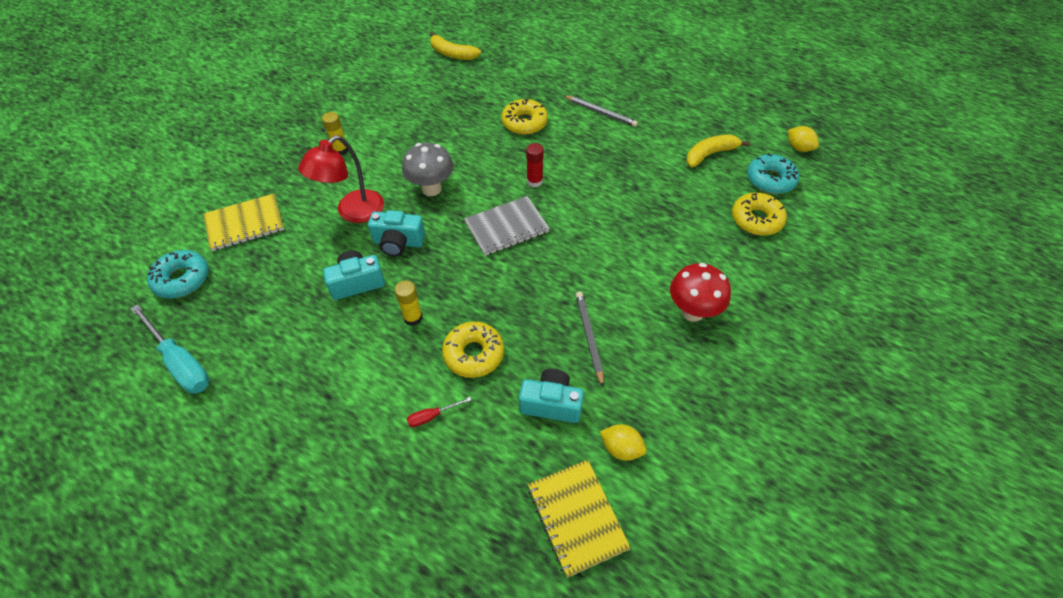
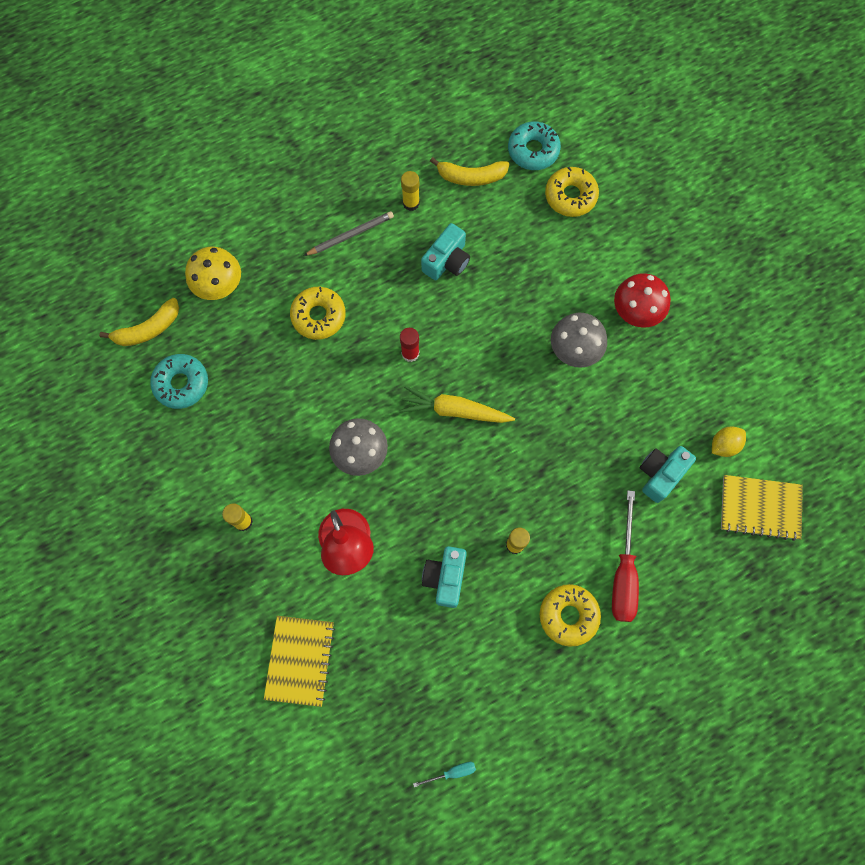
camera: 60 degrees left, 20 degrees up
turquoise screwdriver [130,304,210,394] -> turquoise screwdriver [413,762,476,787], size x0.46
turquoise donut [147,250,209,299] -> turquoise donut moved to [150,354,208,409]
turquoise camera [368,210,425,256] -> turquoise camera moved to [421,223,470,281]
red screwdriver [407,397,471,427] -> red screwdriver [612,490,639,622], size x2.16
yellow donut [442,322,504,378] -> yellow donut moved to [540,584,601,647]
grey notebook [464,196,550,256] -> yellow carrot [399,386,515,423]
grey pencil [576,292,604,387] -> none
yellow banana [686,135,750,167] -> yellow banana turned 90 degrees counterclockwise [430,157,510,186]
yellow lemon [788,126,819,152] -> none
none -> yellow mushroom [185,247,241,300]
none -> yellow glue stick [401,171,420,211]
none -> grey mushroom [551,313,607,368]

